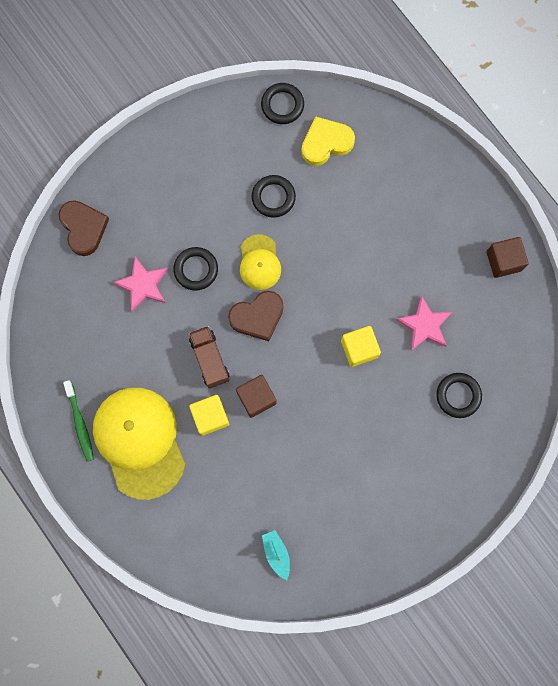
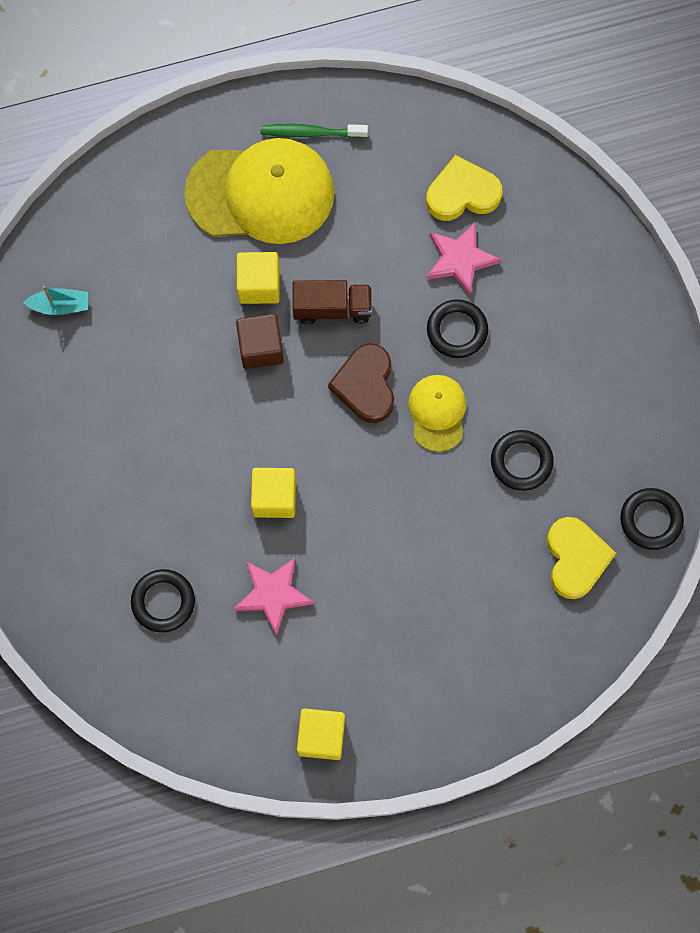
camera: 110 degrees right, 5 degrees down
brown heart [58,200,109,256] -> none
yellow cap [240,234,281,290] -> yellow cap turned 75 degrees clockwise [408,375,466,452]
brown cube [486,237,529,278] -> yellow cube [297,708,345,760]
none -> yellow heart [426,155,503,221]

